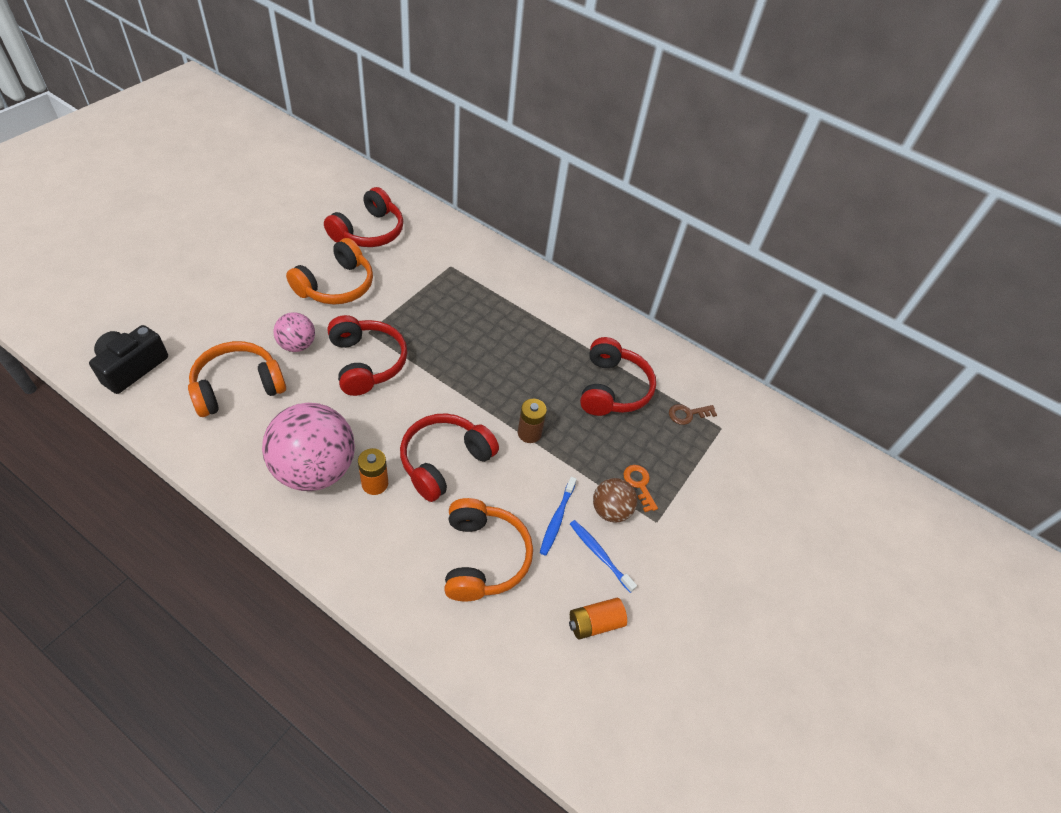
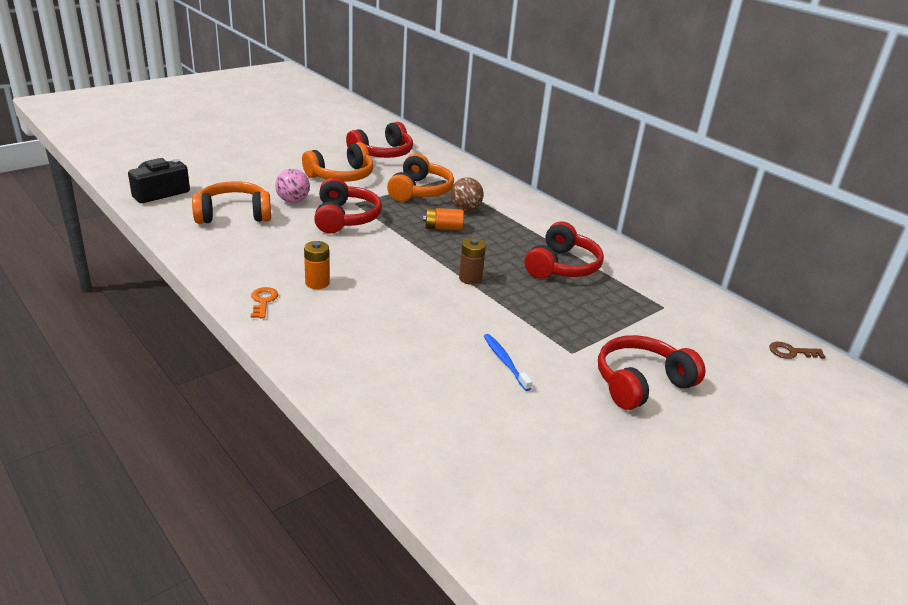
camera: 20 degrees right, 20 degrees down
pink ball [262,403,355,491] -> none
red headphones [400,413,499,502] -> red headphones moved to [598,335,705,410]
orange headphones [444,498,533,602] -> orange headphones moved to [387,153,454,202]
blue toothbrush [540,477,577,556] -> none
orange battery [569,598,627,640] -> orange battery moved to [423,208,463,230]
brown ball [593,478,638,523] -> brown ball moved to [450,177,484,211]
orange key [623,465,658,512] -> orange key moved to [251,287,278,318]
brown key [669,404,717,425] -> brown key moved to [769,342,826,359]

